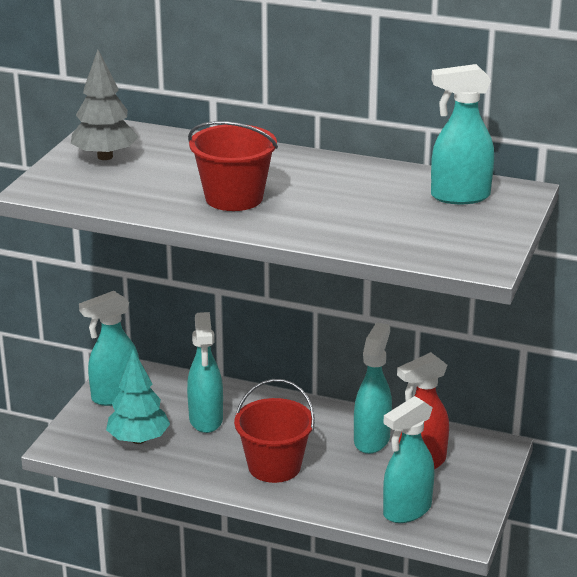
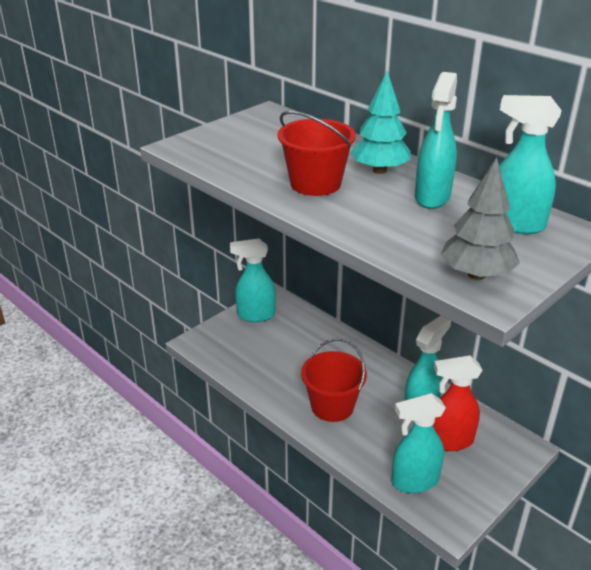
camera: 25 degrees right, 5 degrees up
grey tree [71,50,138,160] -> grey tree moved to [441,157,520,280]
turquoise tree [106,349,170,444] -> turquoise tree moved to [350,71,411,174]
turquoise spray bottle [187,312,223,433] -> turquoise spray bottle moved to [415,72,457,209]

